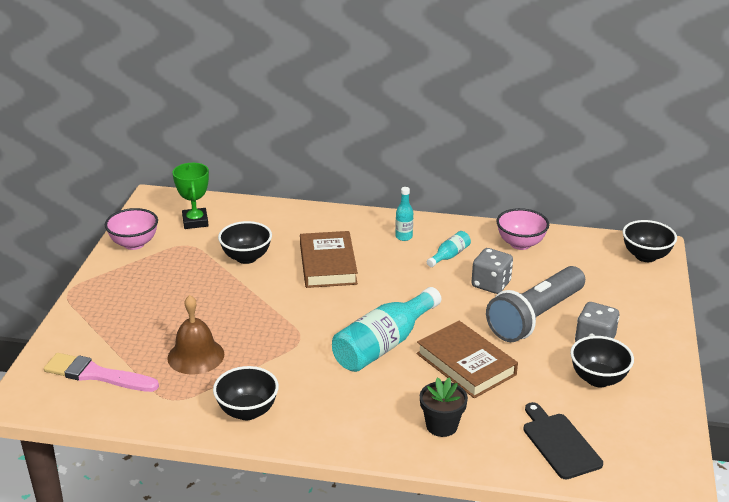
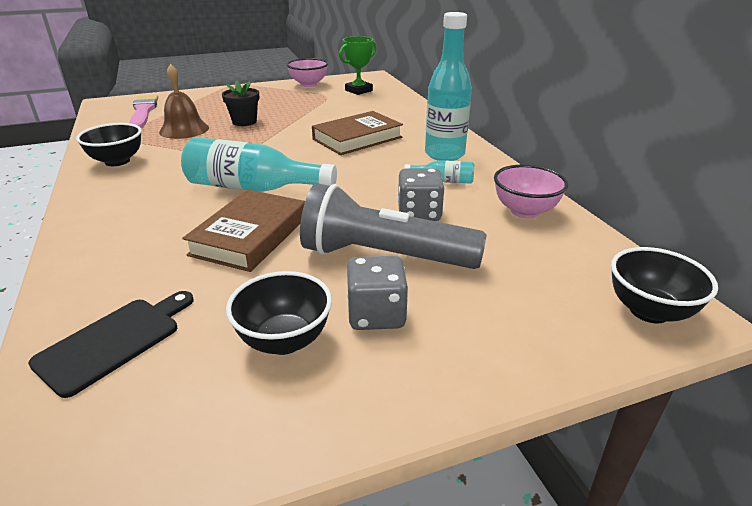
camera: 60 degrees right, 0 degrees up
black bowl [218,221,272,264] -> none
turquoise bottle [395,187,413,241] -> turquoise bottle [425,12,472,161], size x2.11
black flower pot [420,377,468,437] -> black flower pot moved to [222,80,259,126]

